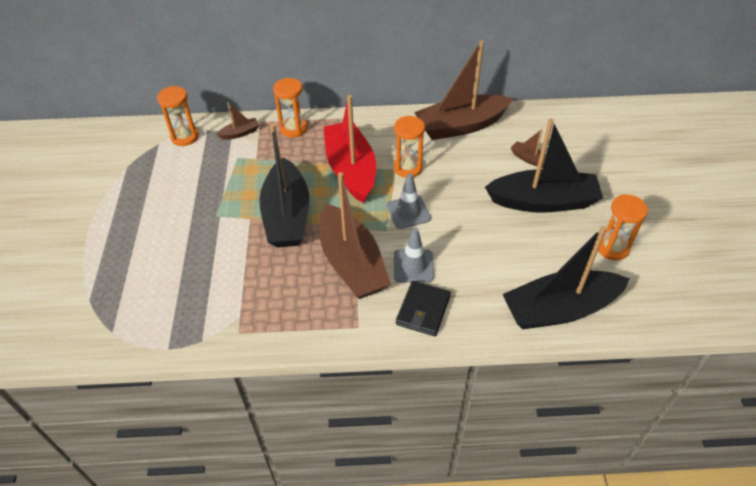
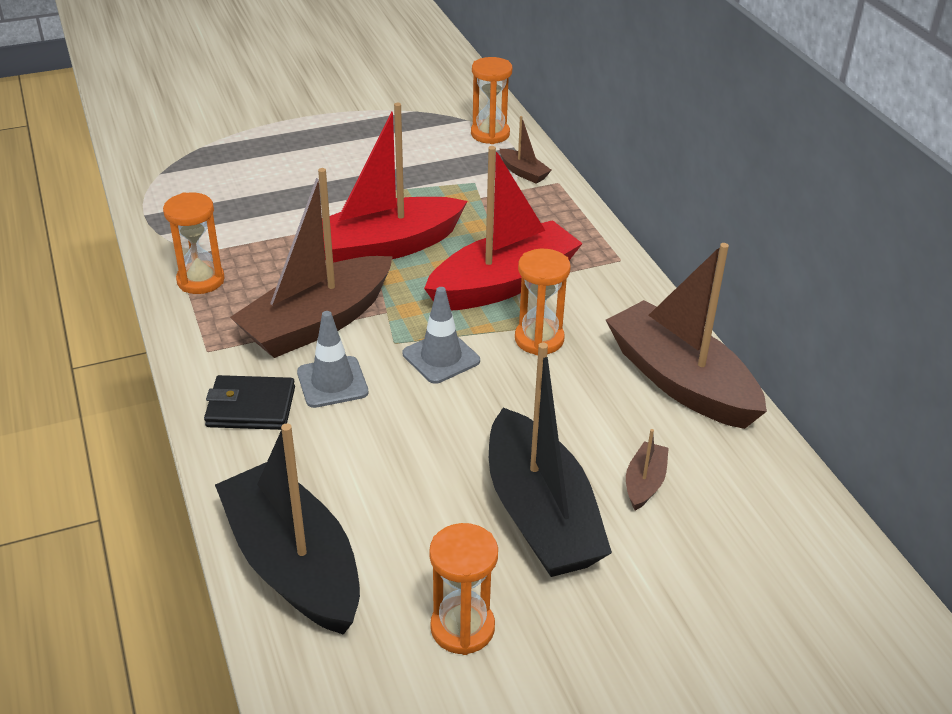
camera: 70 degrees right, 10 degrees down
black boat [259,124,309,247] -> red boat [322,103,467,263]
orange hourglass [273,78,307,138] -> orange hourglass moved to [163,192,225,294]

